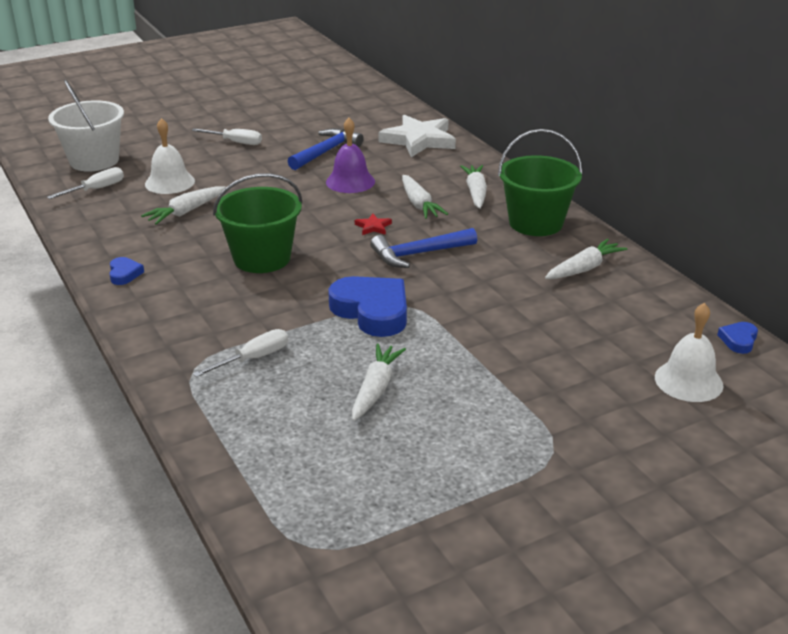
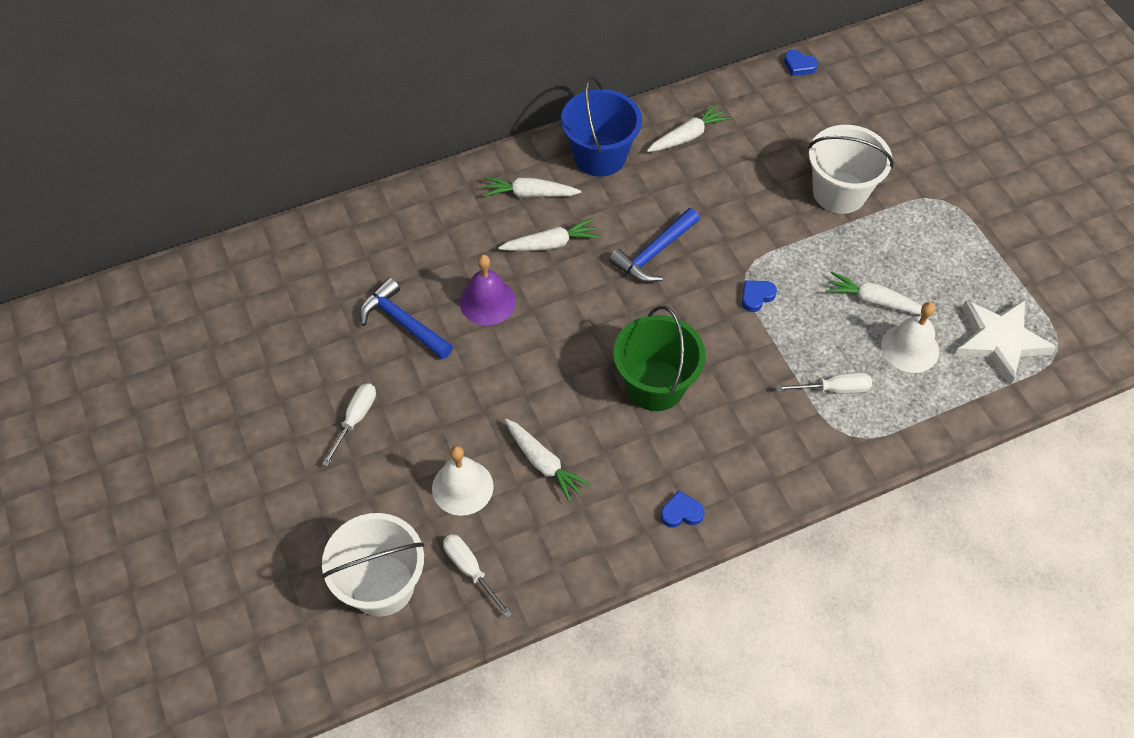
camera: 85 degrees left, 25 degrees up
white screwdriver [193,329,288,377] -> white screwdriver turned 120 degrees clockwise [776,373,872,394]
blue heart [328,276,407,337] -> blue heart [742,280,777,312], size x0.47
red star [355,214,392,235] -> none
blue hammer [370,228,477,268] -> blue hammer turned 60 degrees clockwise [609,208,700,283]
white star [379,115,456,157] -> white star moved to [954,300,1056,385]
green bucket [498,129,582,236] -> blue bucket [561,77,642,177]
white carrot [545,239,627,279] -> white carrot turned 90 degrees clockwise [647,104,730,152]
white bell [655,303,723,402] -> white bell moved to [881,302,939,373]
none -> white bucket [808,125,894,214]

